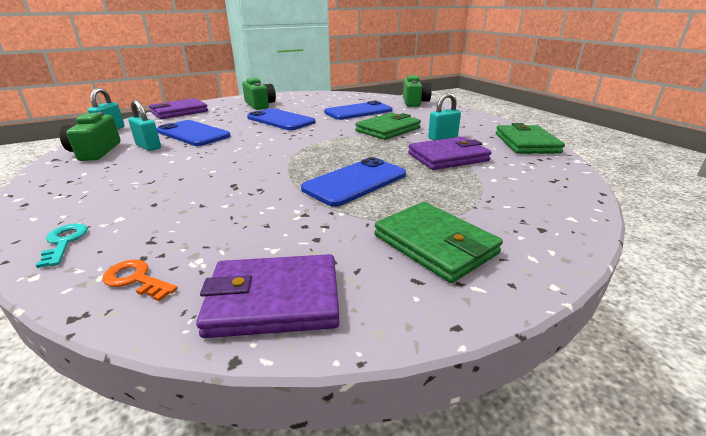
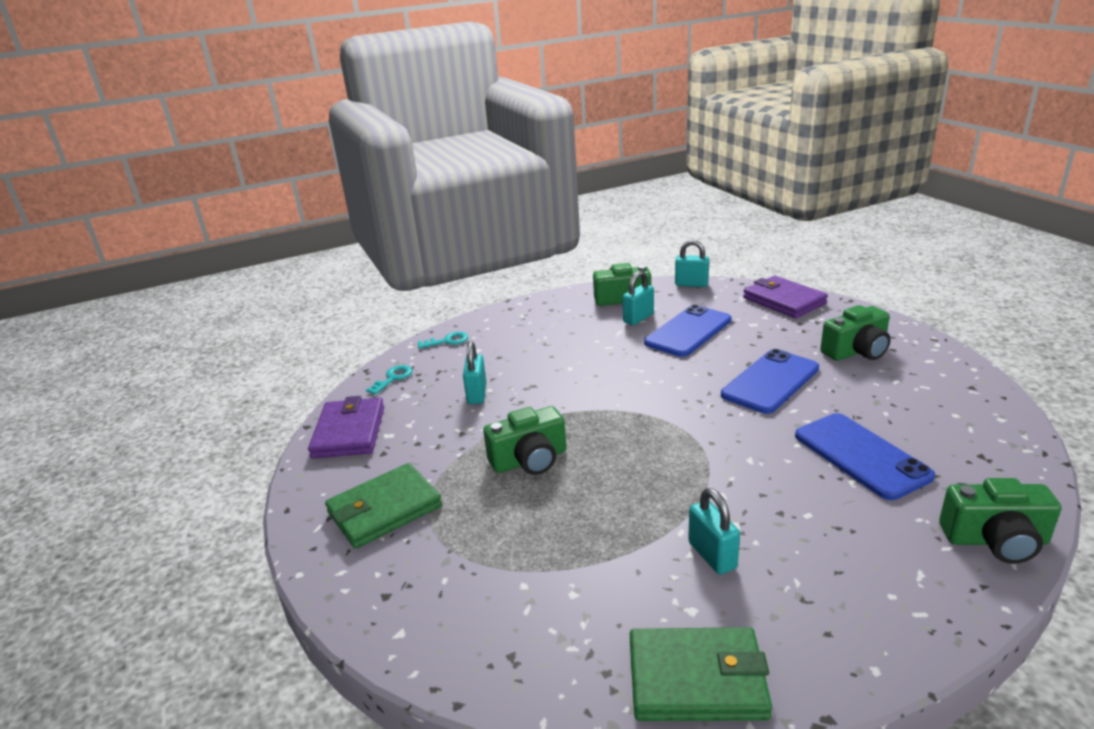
camera: 95 degrees right, 0 degrees up
orange key [102,260,178,301] -> turquoise key [366,365,412,395]
blue phone [301,157,406,207] -> green camera [483,406,566,475]
green wallet [355,113,421,140] -> none
purple wallet [408,137,492,170] -> none
none -> turquoise padlock [463,341,486,404]

